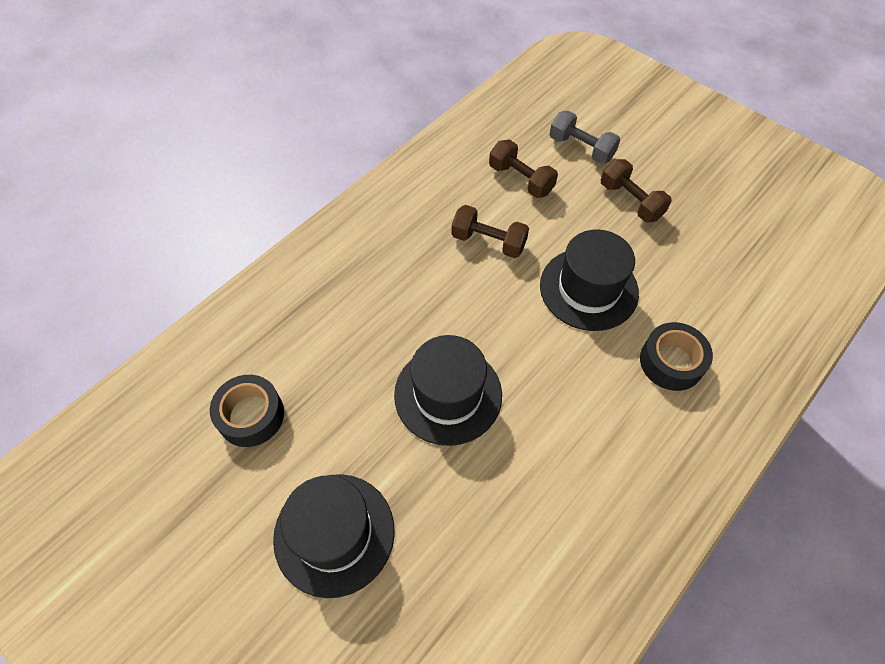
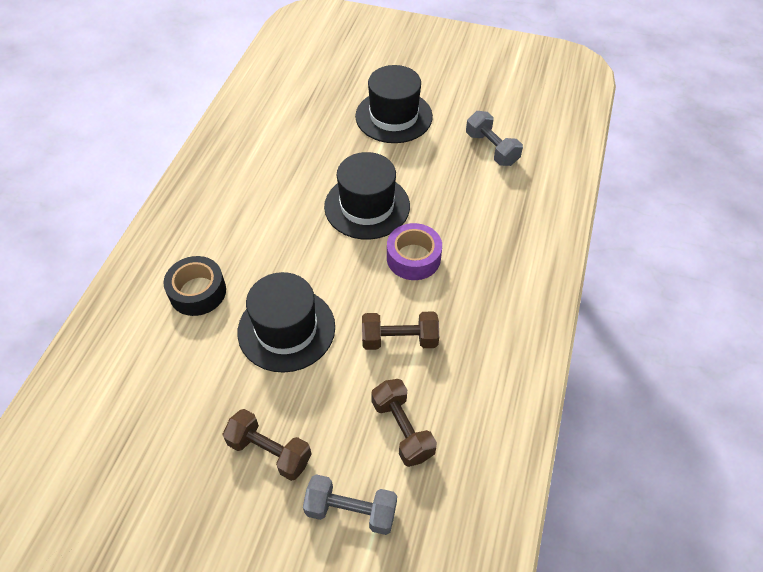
camera: 155 degrees right, 5 degrees down
black tape [210,375,284,447] -> grey dumbbell [466,111,523,166]
brown dumbbell [489,139,558,198] -> brown dumbbell turned 45 degrees clockwise [371,379,437,467]
none -> purple tape [387,223,442,280]

